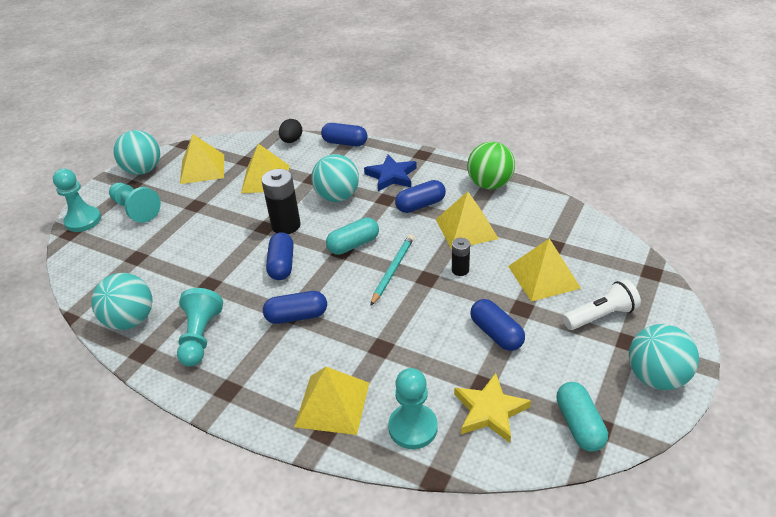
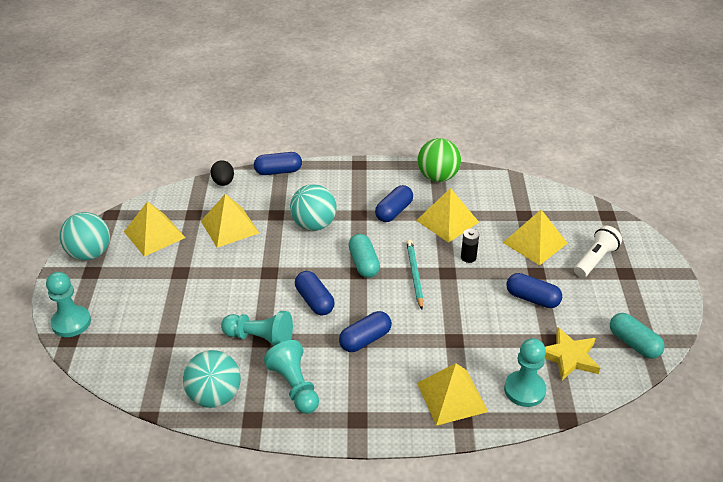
camera: 30 degrees left, 0 degrees up
turquoise pawn [109,183,161,223] -> turquoise pawn moved to [221,311,293,346]
black battery [261,169,301,234] -> none
turquoise capsule [326,217,379,255] -> turquoise capsule turned 45 degrees counterclockwise [349,234,380,278]
blue star [364,155,417,191] -> none
turquoise ball [629,324,699,390] -> none

